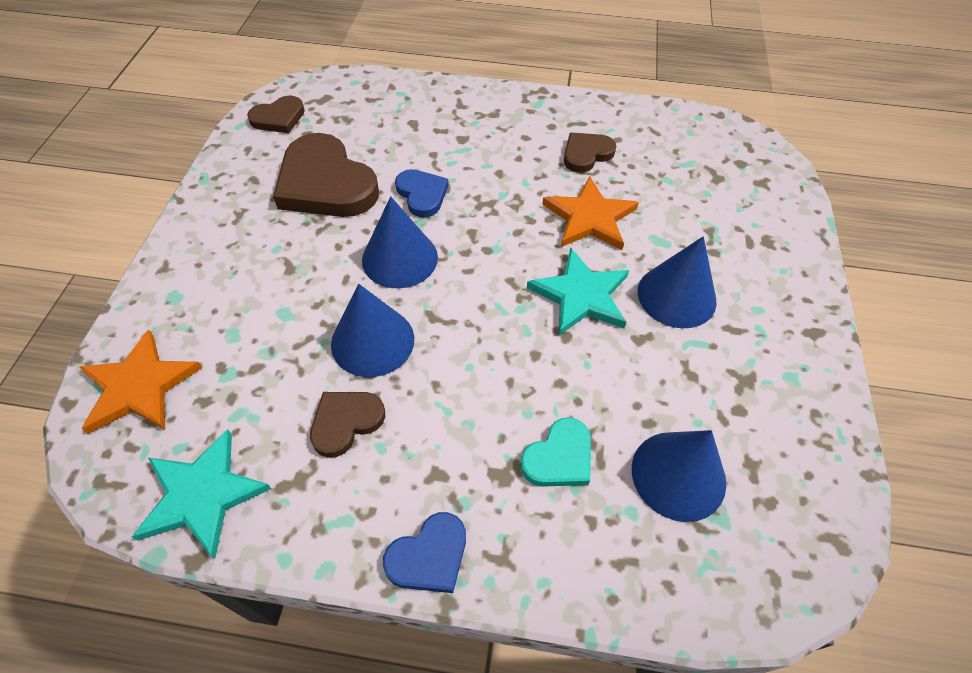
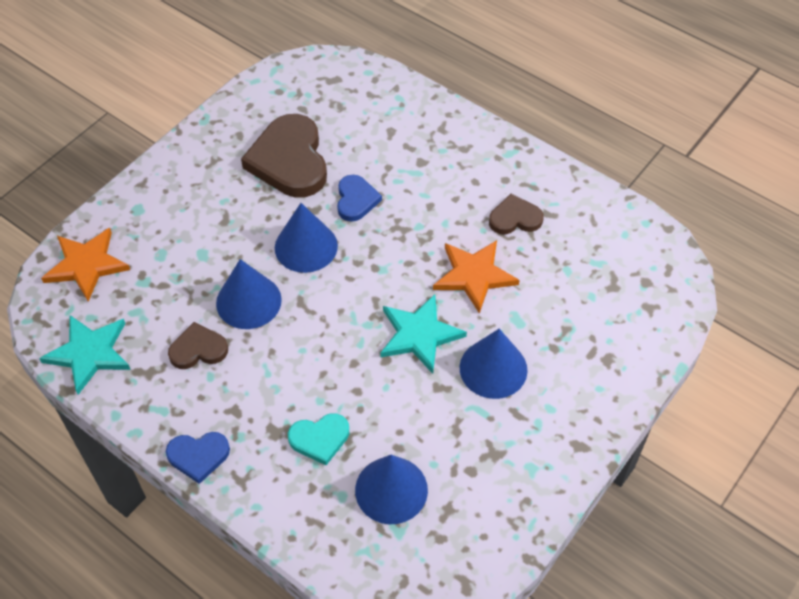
camera: 30 degrees right, 0 degrees up
brown heart [247,95,305,133] -> none

